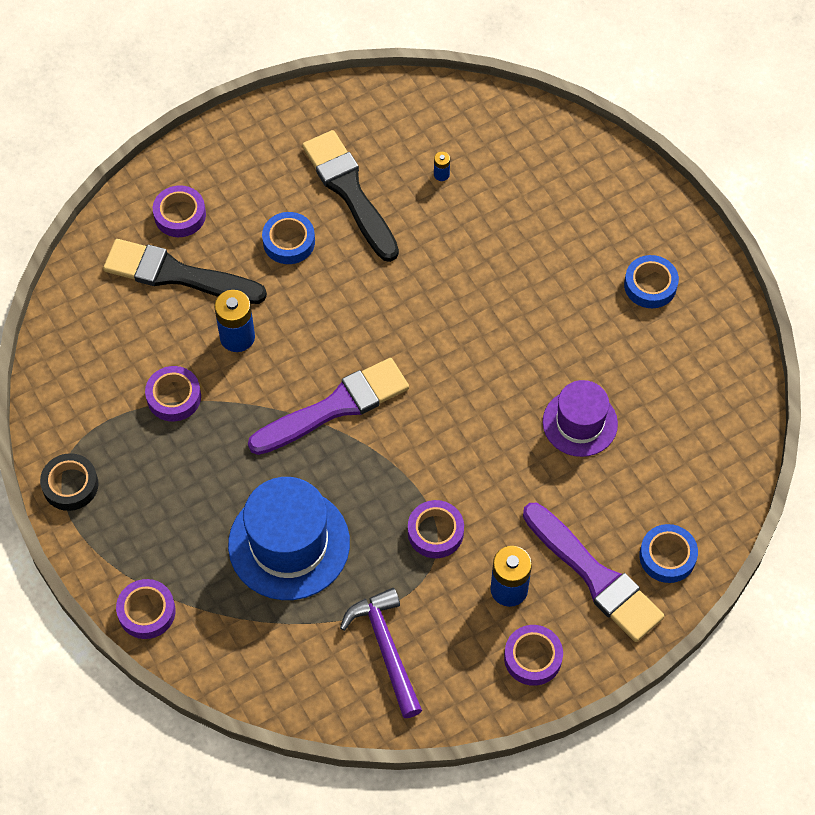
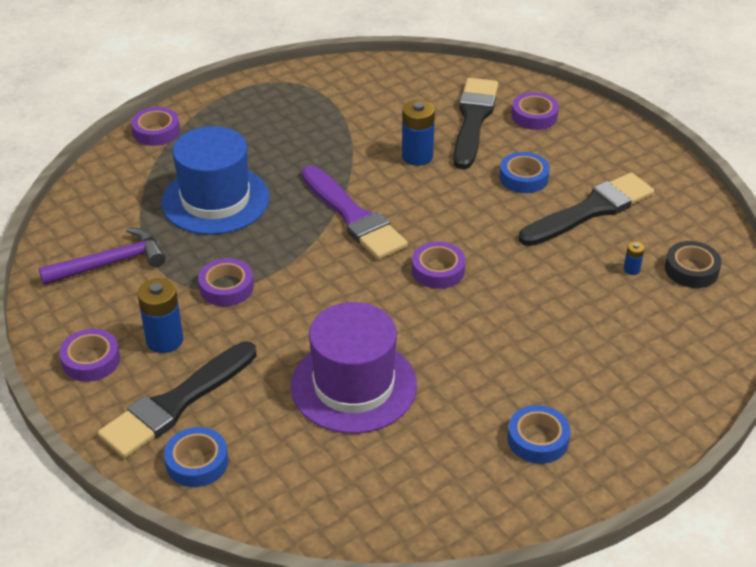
camera: 85 degrees right, 20 degrees down
black tape [40,453,98,511] -> black tape moved to [665,241,722,288]
purple tape [145,366,201,421] -> purple tape moved to [412,242,466,289]
purple brush [523,503,664,642] -> black brush [98,342,257,458]
purple hat [543,380,618,457] -> purple hat [291,302,417,434], size x1.57

